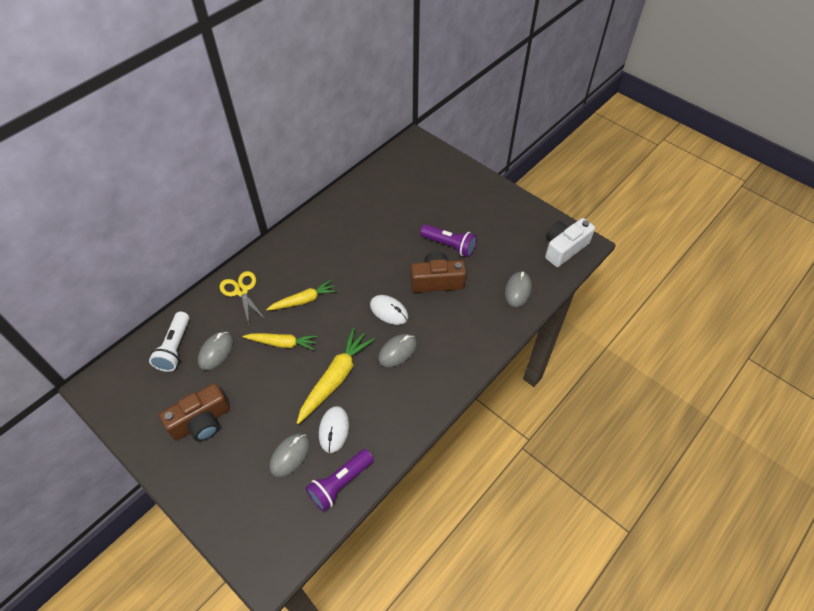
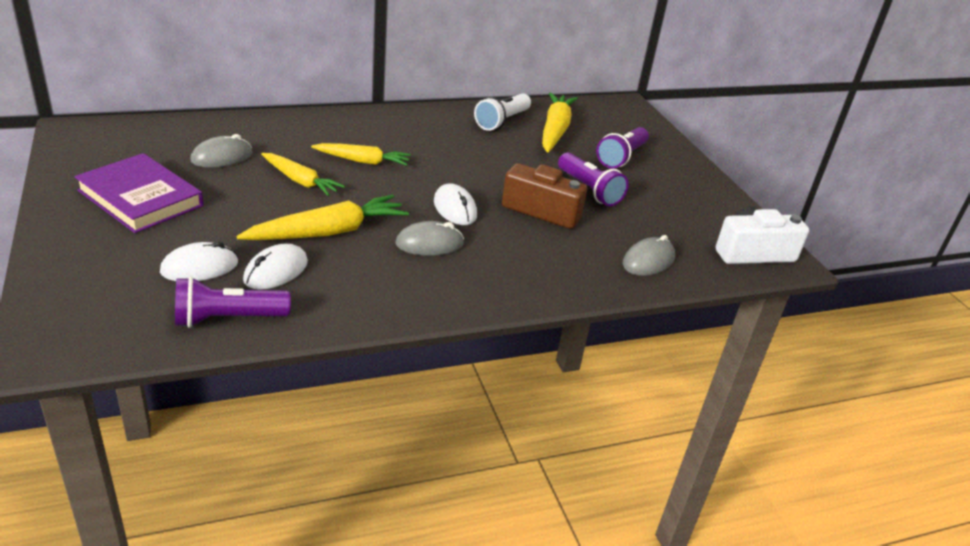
camera: 25 degrees right, 20 degrees down
white flashlight [149,312,190,372] -> white flashlight moved to [474,93,531,131]
brown camera [159,383,230,441] -> purple book [74,153,203,233]
yellow scissors [220,271,265,325] -> none
grey mouse [270,433,310,477] -> white mouse [160,241,238,281]
none -> yellow carrot [542,92,578,152]
none -> purple flashlight [596,127,649,168]

